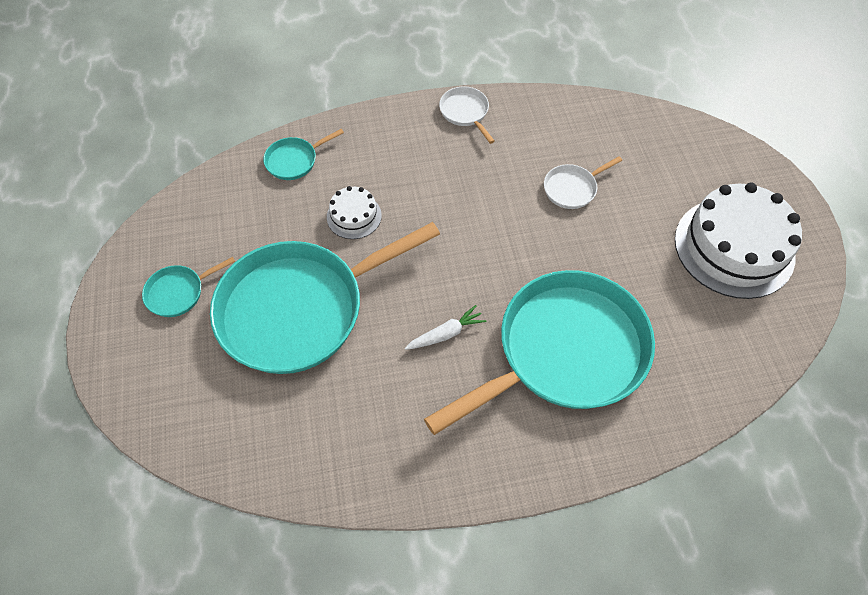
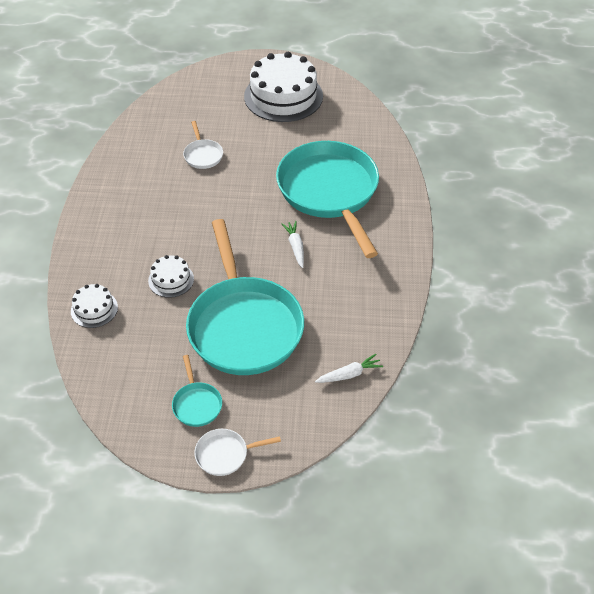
camera: 75 degrees left, 10 degrees down
turquoise pan [263,129,344,180] -> white cake [71,284,118,328]
white pan [439,86,495,144] -> white pan moved to [194,429,281,476]
none -> white carrot [315,354,383,383]

